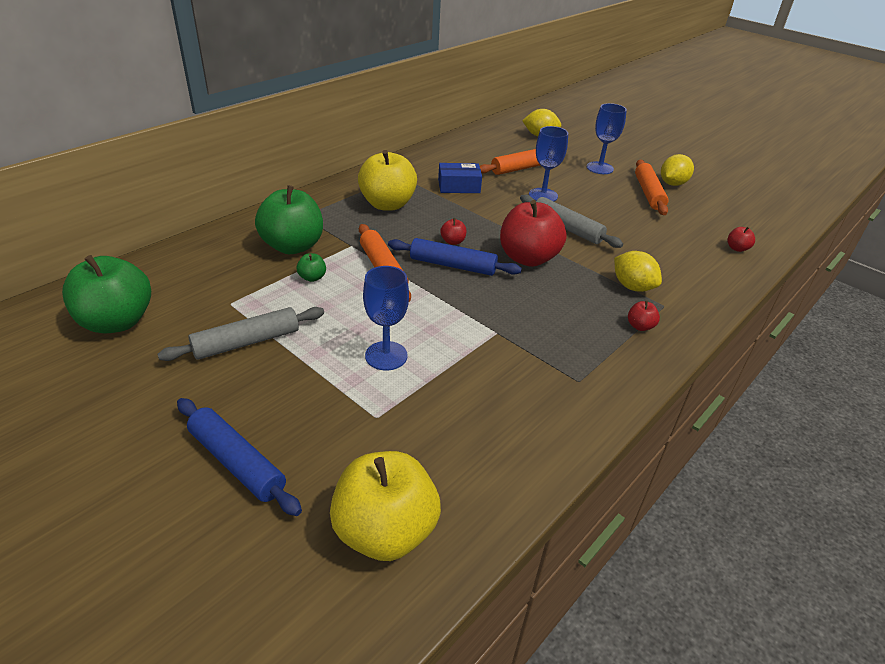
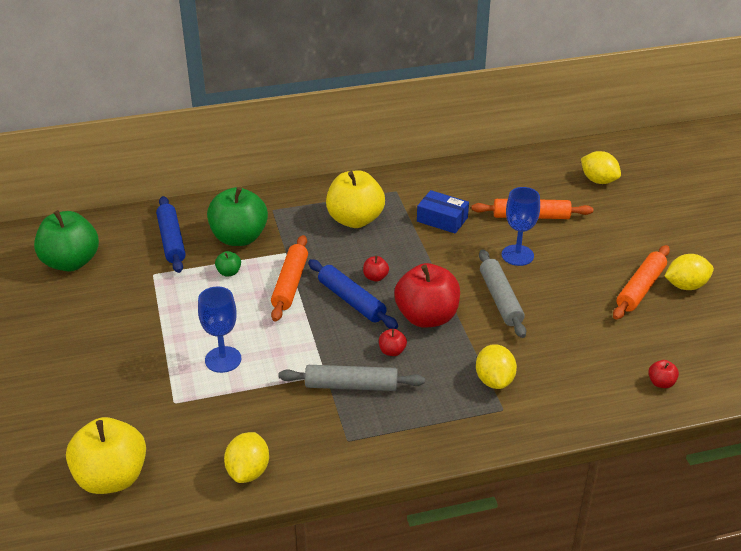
camera: 35 degrees right, 0 degrees up
grey rolling pin [158,307,324,361] -> grey rolling pin moved to [278,365,425,391]
blue rolling pin [177,398,302,516] -> blue rolling pin moved to [156,196,186,273]
blue goblet [587,103,627,174] -> none
red apple [628,301,660,331] -> red apple moved to [379,329,407,356]
none -> yellow lemon [224,432,269,483]

